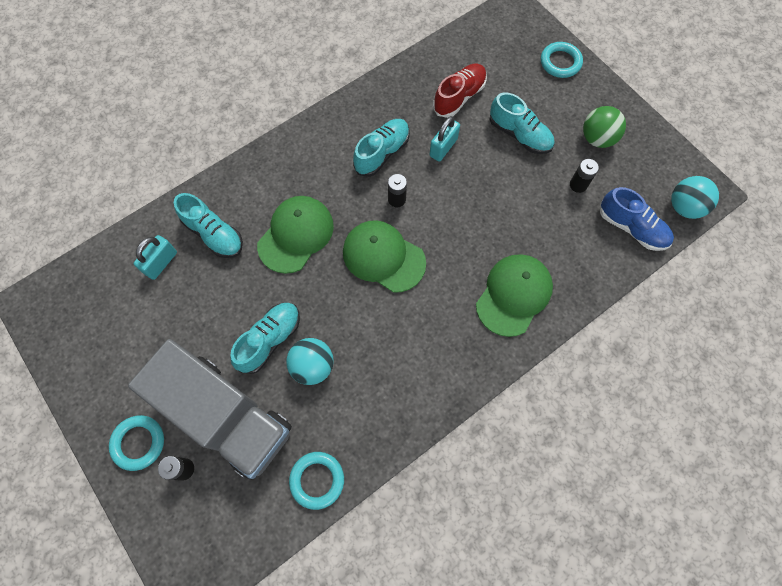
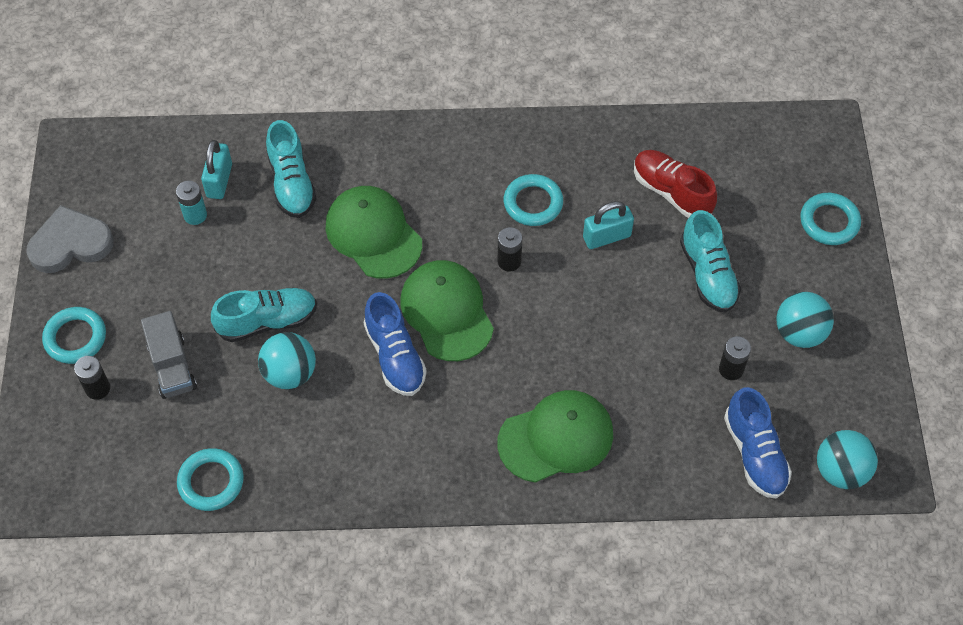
camera: 35 degrees right, 10 degrees down
grey truck [128,339,292,480] -> grey truck [141,311,197,399], size x0.47
turquoise padlock [134,235,177,280] -> turquoise padlock turned 60 degrees counterclockwise [201,140,232,199]
green cap [257,196,334,274] -> green cap turned 105 degrees counterclockwise [325,186,422,279]
turquoise shoe [353,119,410,177] -> turquoise ring [504,174,563,226]
red shoe [433,64,487,118] -> red shoe turned 120 degrees counterclockwise [634,150,717,218]
green ball [583,106,626,148] -> turquoise ball [776,292,834,348]
none -> grey heart [26,205,114,273]
none -> turquoise battery [176,181,207,225]
none -> blue shoe [364,292,427,396]

